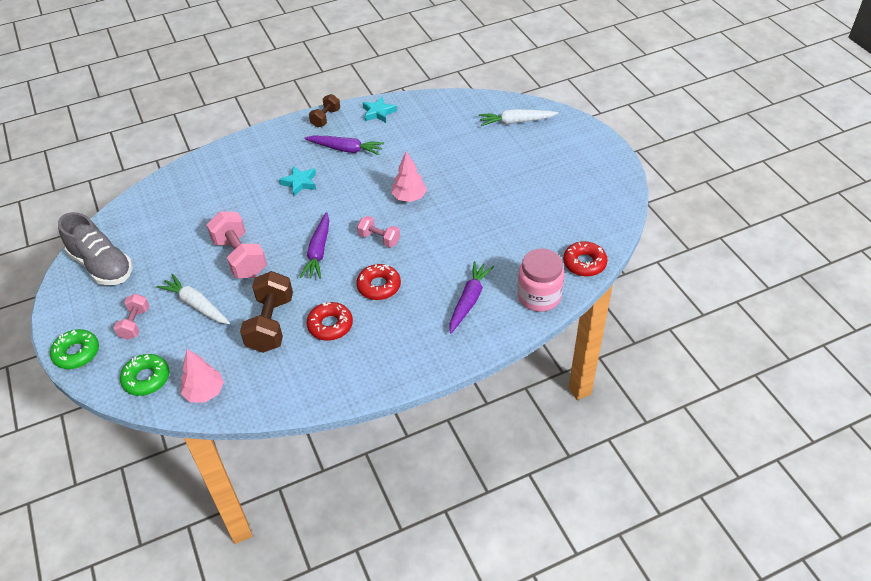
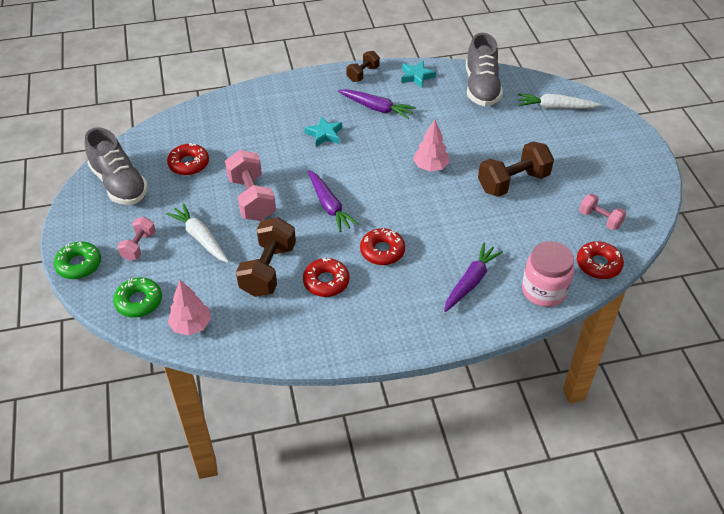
camera: 10 degrees right, 0 degrees up
purple carrot [300,212,329,279] -> purple carrot turned 45 degrees counterclockwise [308,170,359,232]
pink dumbbell [357,216,400,248] -> pink dumbbell moved to [579,194,626,230]
none -> red donut [167,143,209,175]
none -> grey shoe [466,33,503,106]
none -> brown dumbbell [478,141,554,197]

